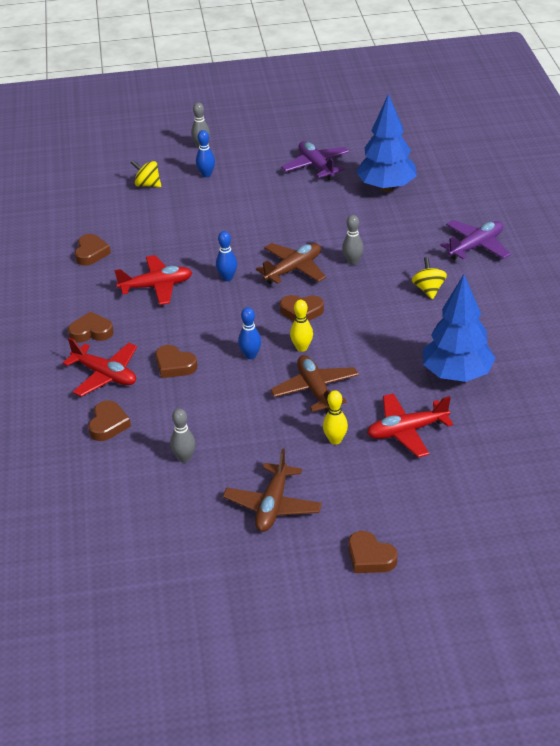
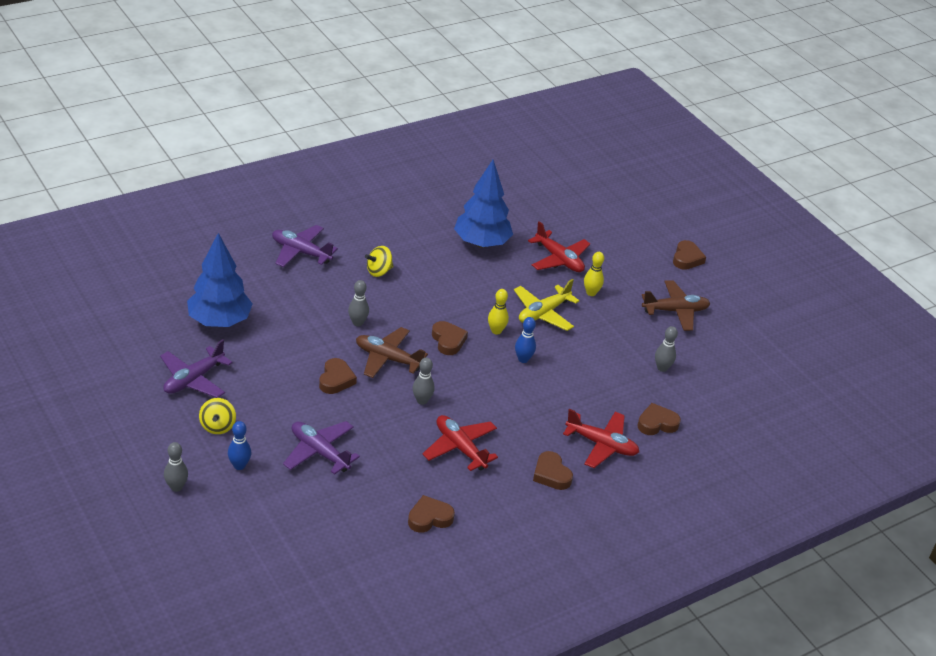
camera: 120 degrees left, 0 degrees up
red plane [63,337,137,397] -> red plane turned 105 degrees clockwise [563,409,639,468]
yellow spinning top [131,160,161,187] -> yellow spinning top moved to [199,398,236,434]
brown heart [155,345,197,378] -> brown heart moved to [319,358,357,394]
blue bowling pin [216,231,237,281] -> grey bowling pin [413,357,435,405]
brown plane [270,355,359,413] -> yellow plane [514,279,579,331]
none -> purple plane [283,421,360,475]

